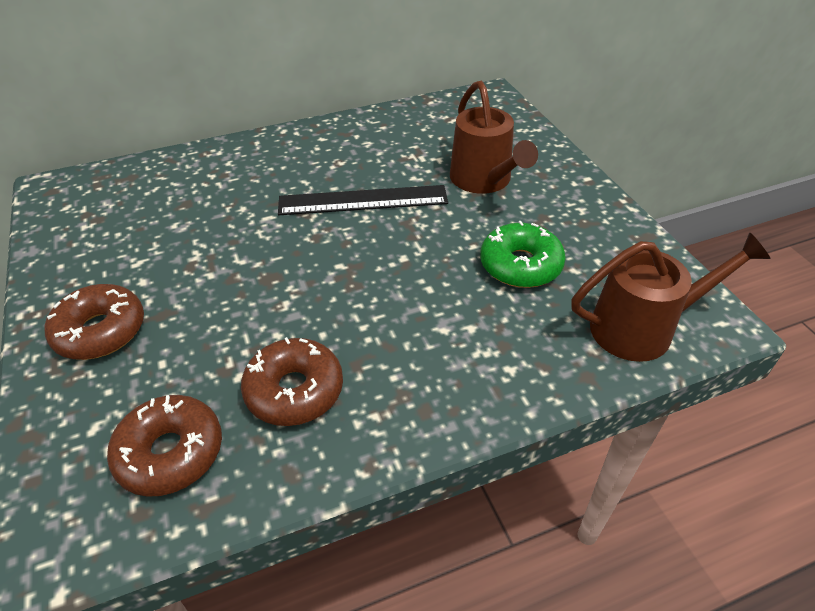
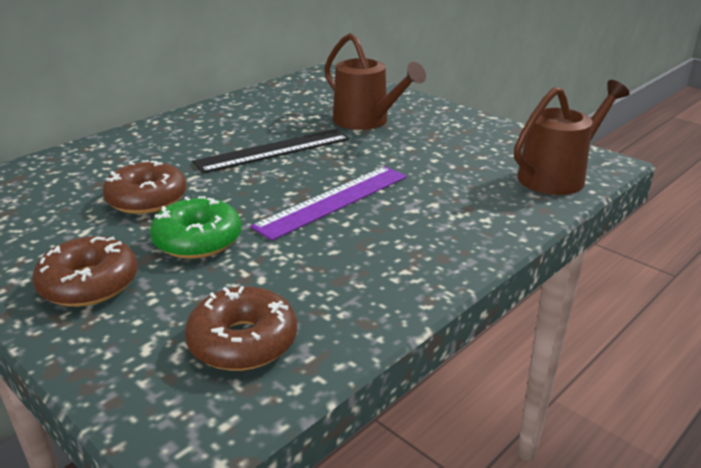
camera: 25 degrees left, 15 degrees down
brown donut [241,337,343,426] -> brown donut moved to [103,160,187,214]
green donut [480,221,566,288] -> green donut moved to [150,196,241,259]
none -> purple ruler [250,166,407,241]

